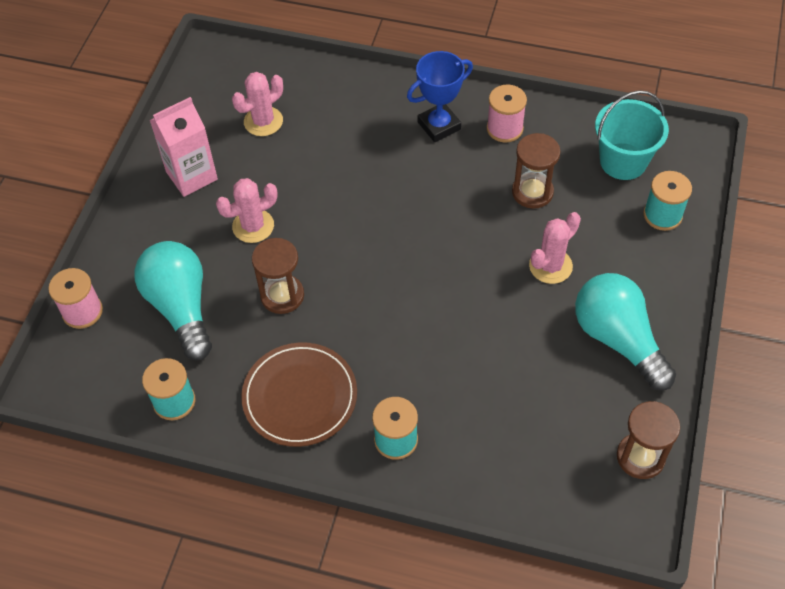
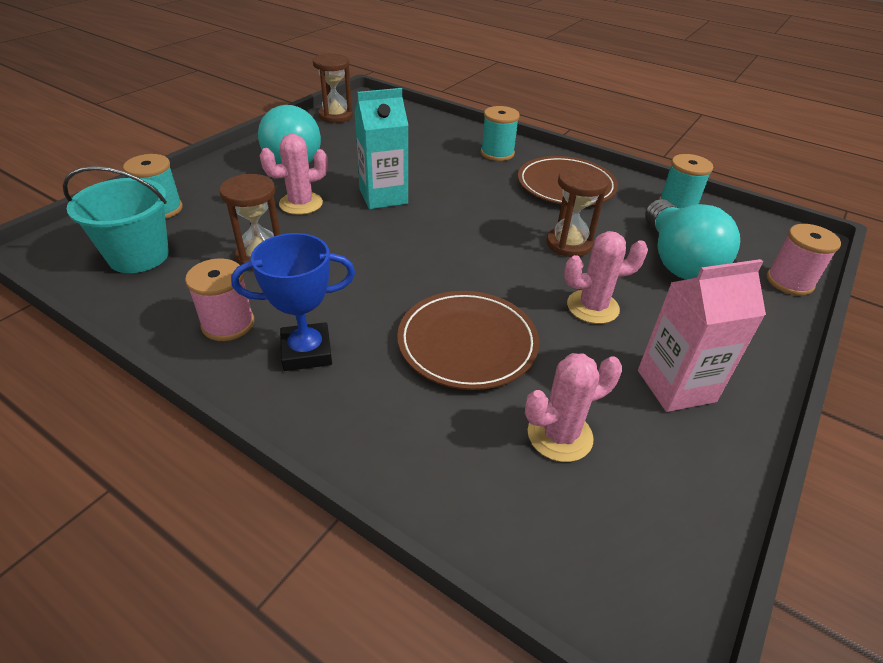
camera: 165 degrees left, 15 degrees down
none -> turquoise carton [355,88,408,209]
none -> brown plate [397,291,539,390]

